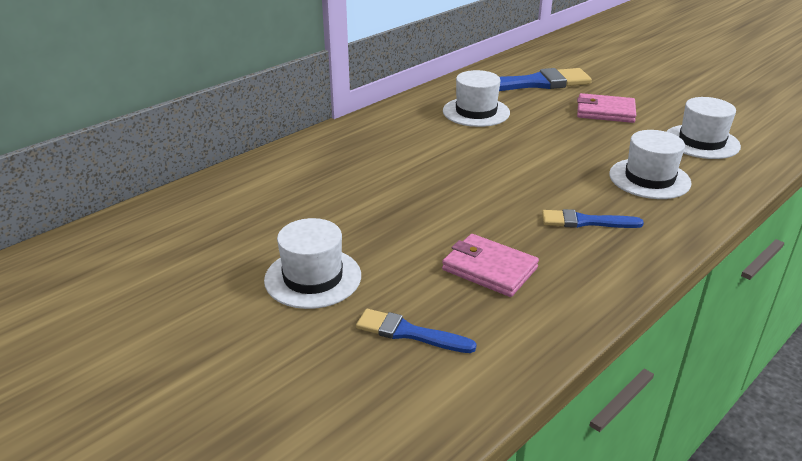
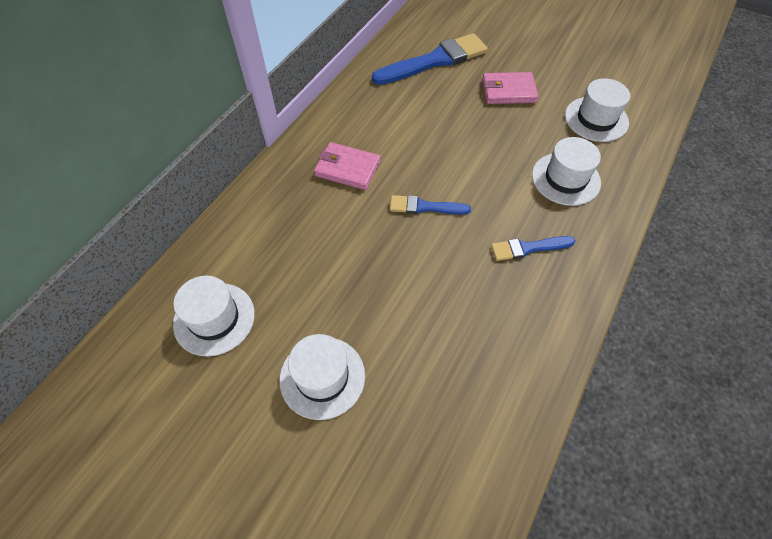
camera: 15 degrees left, 25 degrees up
blue brush [356,309,477,353] -> blue brush moved to [390,195,471,215]
pink wallet [442,234,539,297] -> pink wallet moved to [314,142,381,190]
white hat [443,70,510,127] -> white hat moved to [173,276,255,356]

